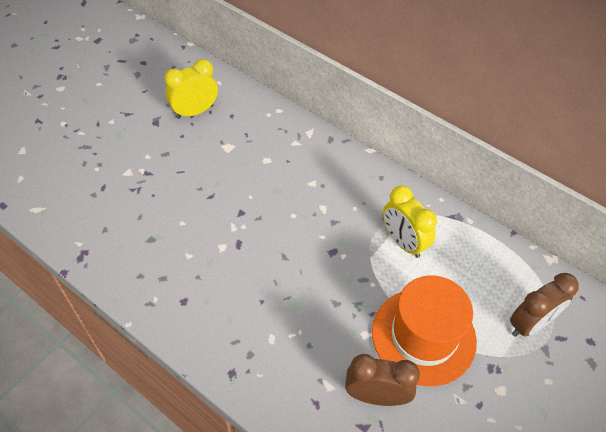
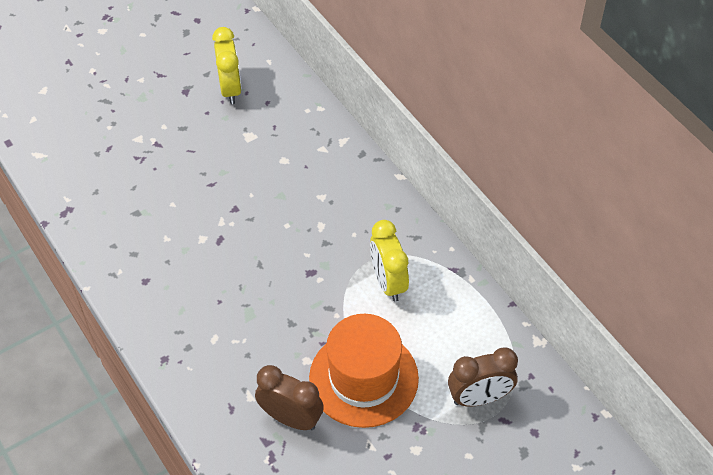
camera: 20 degrees right, 0 degrees up
yellow clock [164,59,218,119] -> yellow clock turned 90 degrees clockwise [212,27,242,104]

